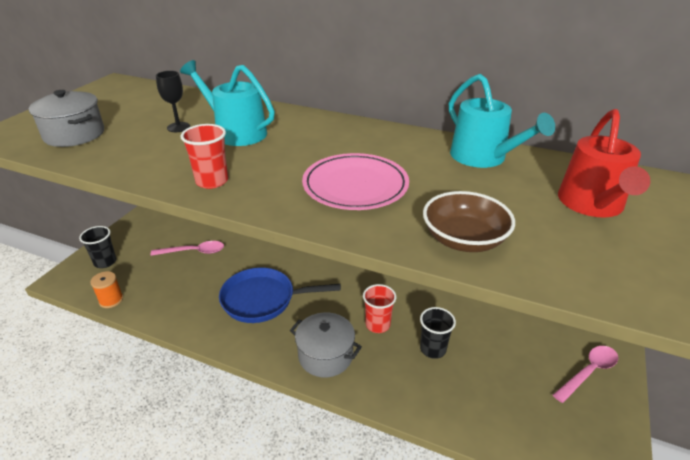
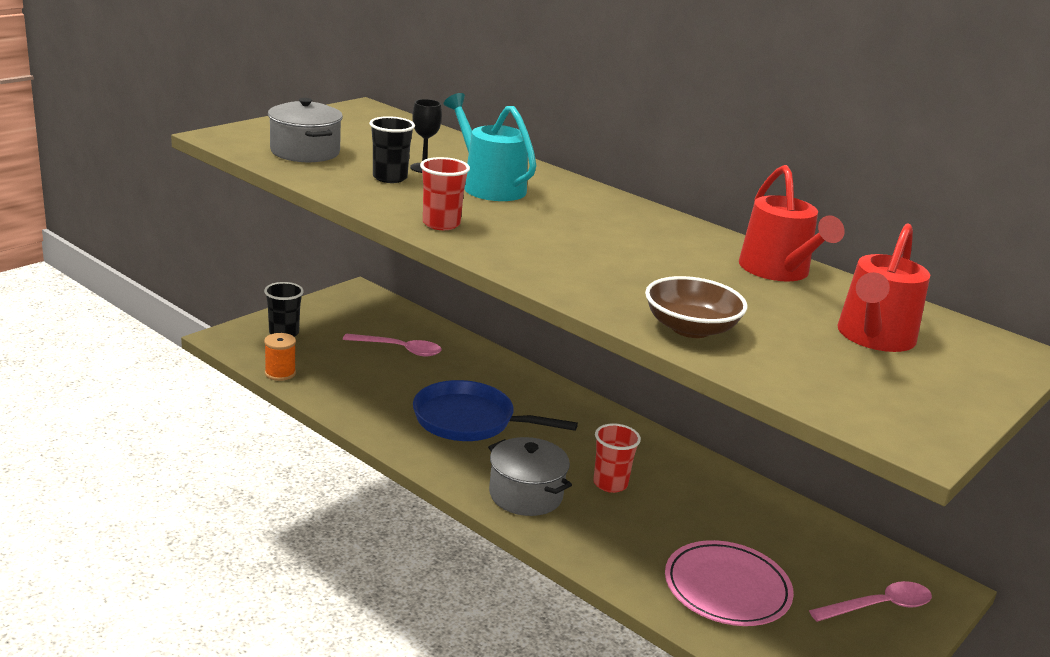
camera: 15 degrees right, 10 degrees down
pink plate [302,153,409,210] -> pink plate moved to [665,540,794,626]
black cup [420,307,456,359] -> black cup moved to [369,116,415,183]
turquoise watering can [449,74,555,168] -> red watering can [739,165,845,282]

